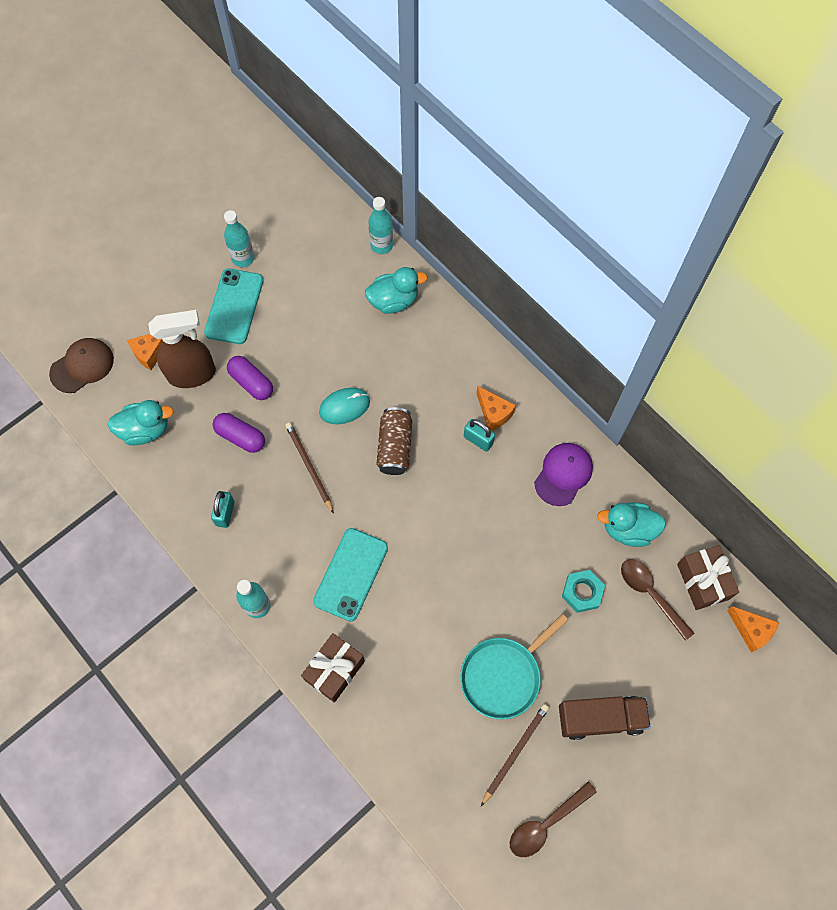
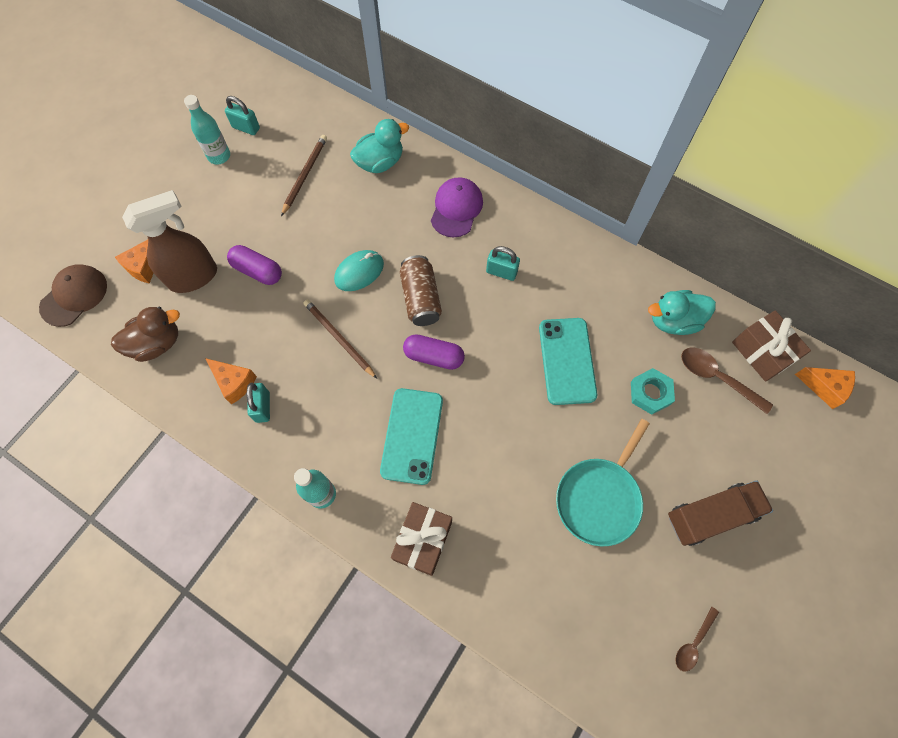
camera: 15 degrees left, 0 degrees up
turquoise duck [107,400,174,445] -> brown duck [111,307,180,362]
turquoise phone [204,269,263,344] -> turquoise phone moved to [539,318,597,405]
purple capsule [213,413,265,453] -> purple capsule moved to [403,334,465,370]
turquoise bottle [368,197,393,254] -> none
orange cheese [476,386,516,431] -> orange cheese moved to [205,358,257,404]
brown pencil [481,704,549,806] -> brown pencil moved to [281,135,327,216]
brown spoon [510,781,597,857] -> brown spoon [676,606,719,672], size x0.62
purple cap [534,443,593,506] -> purple cap moved to [431,177,483,238]
none -> turquoise padlock [225,96,260,135]

